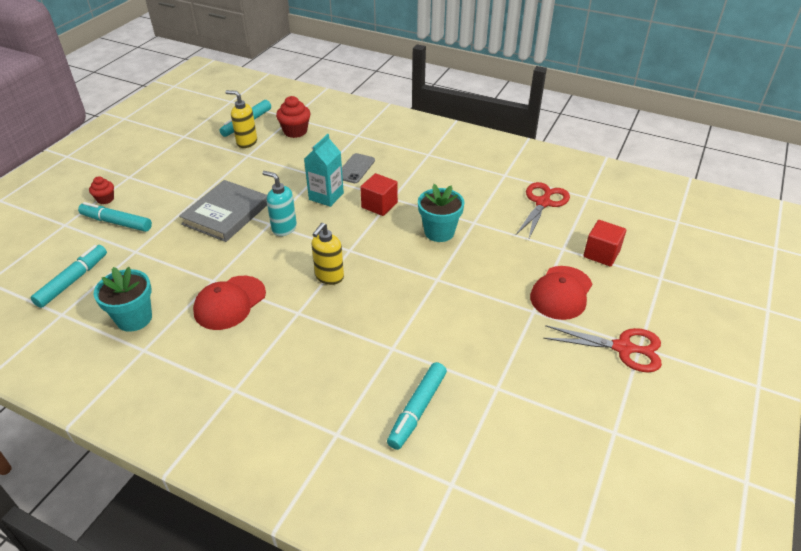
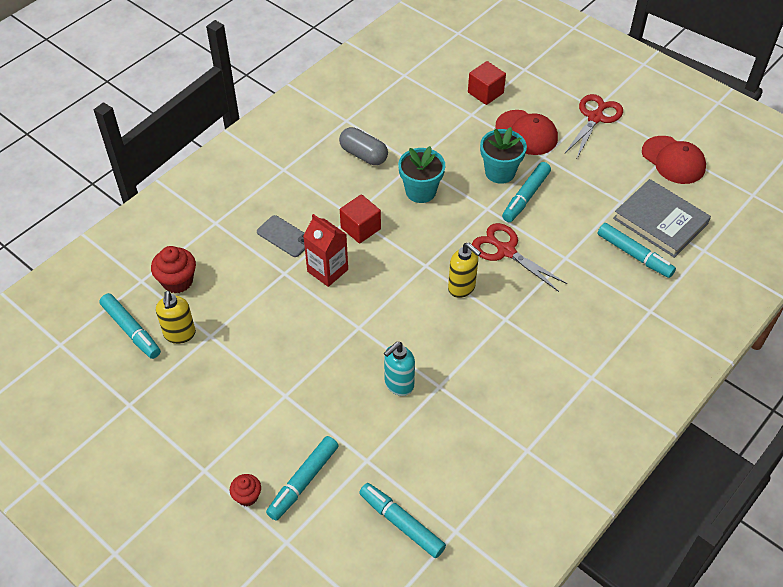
camera: 75 degrees left, 10 degrees up
turquoise flower pot [94,267,152,332] -> turquoise flower pot moved to [480,127,527,184]
grey book [179,180,267,242] -> grey book moved to [613,179,711,258]
red cap [193,276,266,330] -> red cap moved to [642,136,706,184]
yellow soap dispenser [225,90,257,148] -> yellow soap dispenser turned 45 degrees counterclockwise [156,291,196,344]
turquoise soap dispenser [262,171,297,236] -> turquoise soap dispenser moved to [384,342,415,396]
turquoise carton [304,134,344,207] -> red carton [303,214,348,287]
red scissors [515,182,570,240] -> red scissors moved to [472,223,567,292]
none -> grey capsule [339,127,388,165]
none -> turquoise marker [502,162,551,222]

